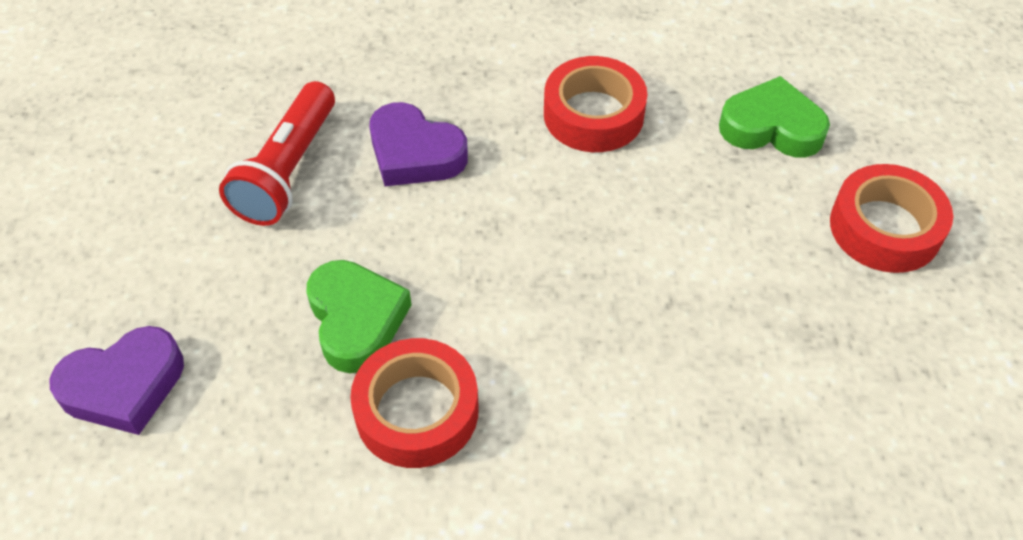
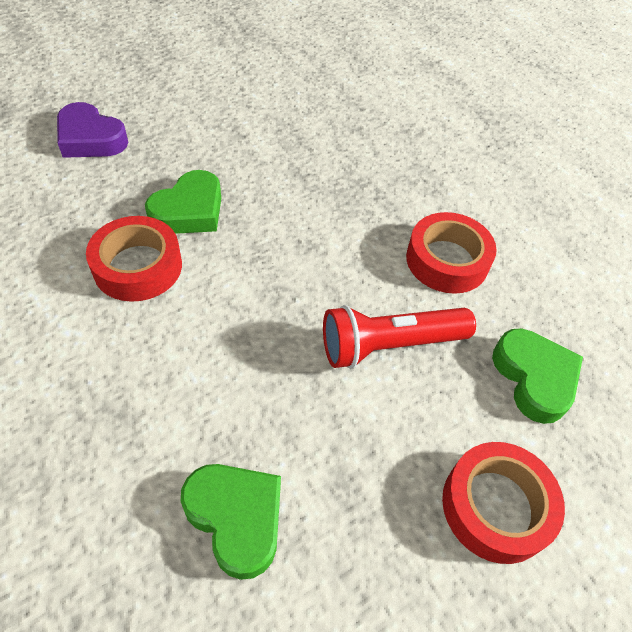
camera: 55 degrees right, 0 degrees up
red flashlight [219,81,335,226] -> red flashlight moved to [323,305,476,368]
purple heart [369,102,468,186] -> none
none -> green heart [181,464,281,580]

